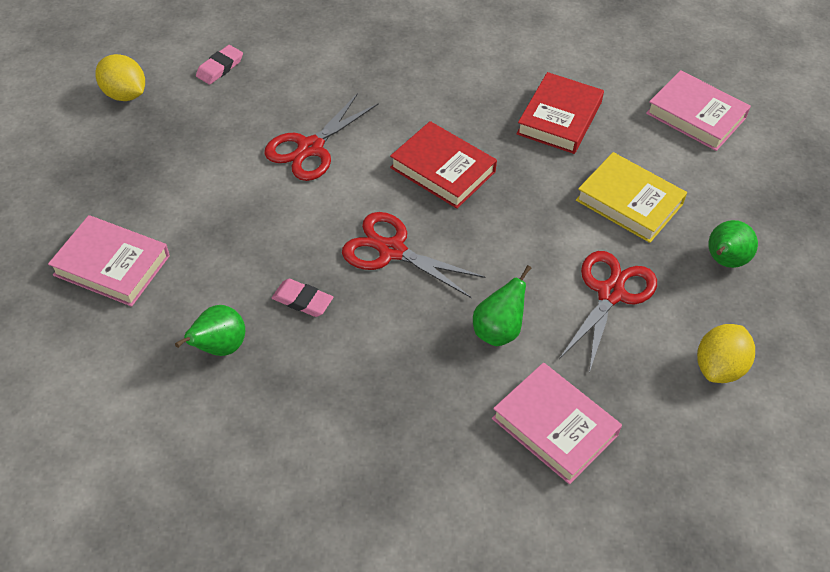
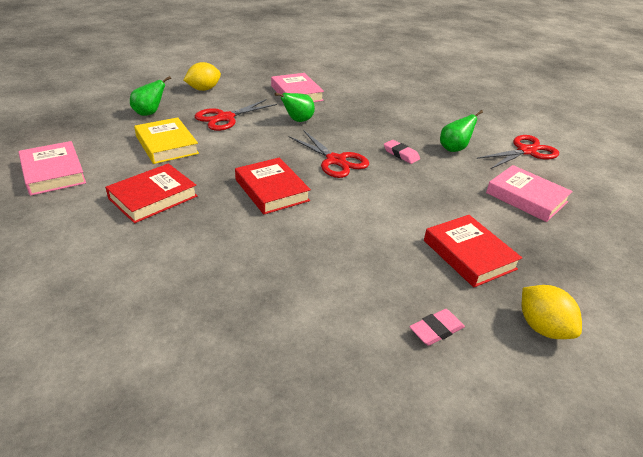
camera: 160 degrees left, 15 degrees down
red scissors [264,93,379,181] -> red scissors moved to [477,135,559,169]
none -> red book [424,215,522,287]

